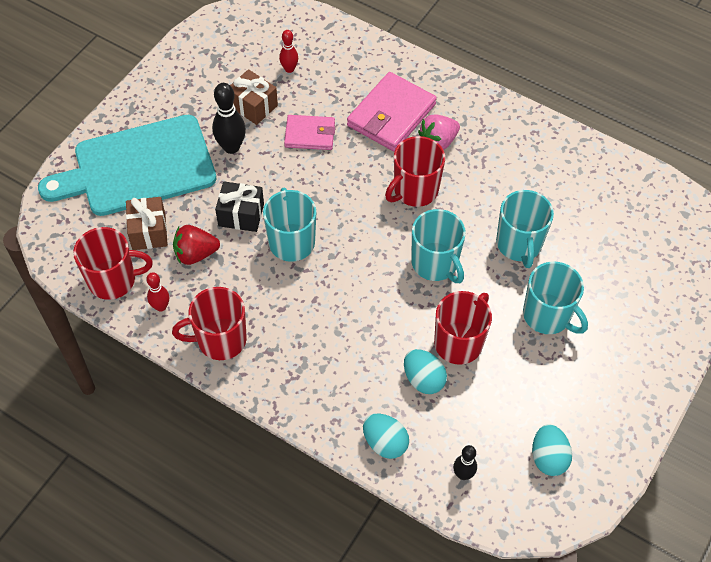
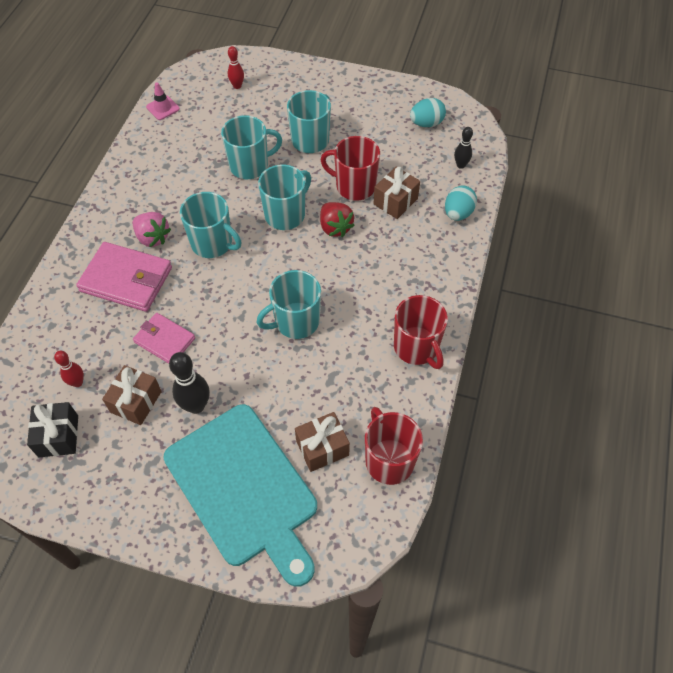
camera: 105 degrees left, 0 degrees up
red bowling pin [146,272,169,312] -> red bowling pin moved to [228,46,244,89]
red strawberry [173,225,220,265] -> red strawberry moved to [320,202,355,237]
black gift [215,181,264,232] -> black gift moved to [27,402,78,458]
pink wallet [284,115,335,150] -> pink wallet turned 45 degrees counterclockwise [133,313,195,364]
red mug [385,136,445,207] -> turquoise mug [180,192,241,258]
turquoise egg [404,349,447,394] -> brown gift [373,167,420,219]
none -> pink traffic cone [146,82,180,120]

